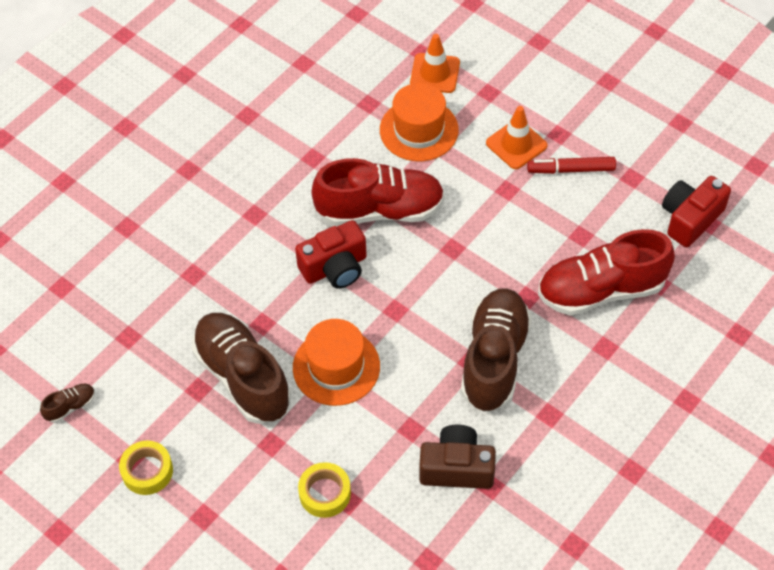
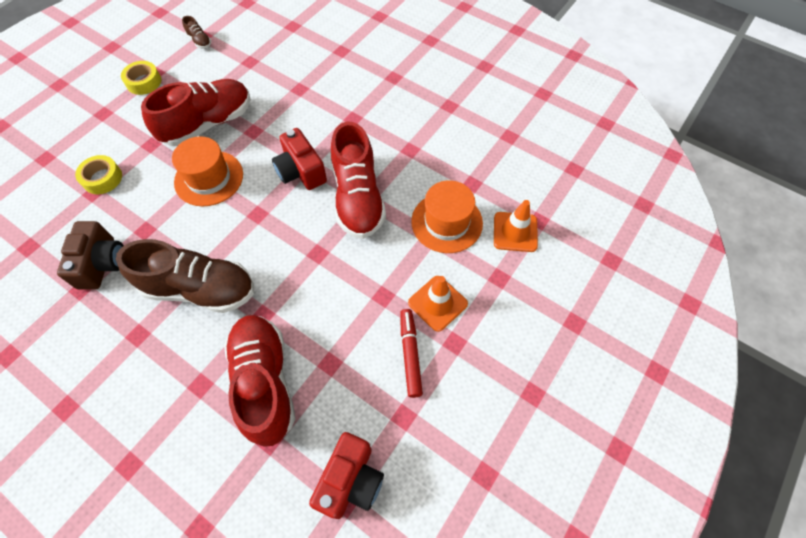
camera: 85 degrees right, 5 degrees up
brown shoe [192,313,291,424] -> red shoe [141,79,251,146]
red camera [662,176,731,247] -> red camera turned 75 degrees clockwise [309,432,384,519]

